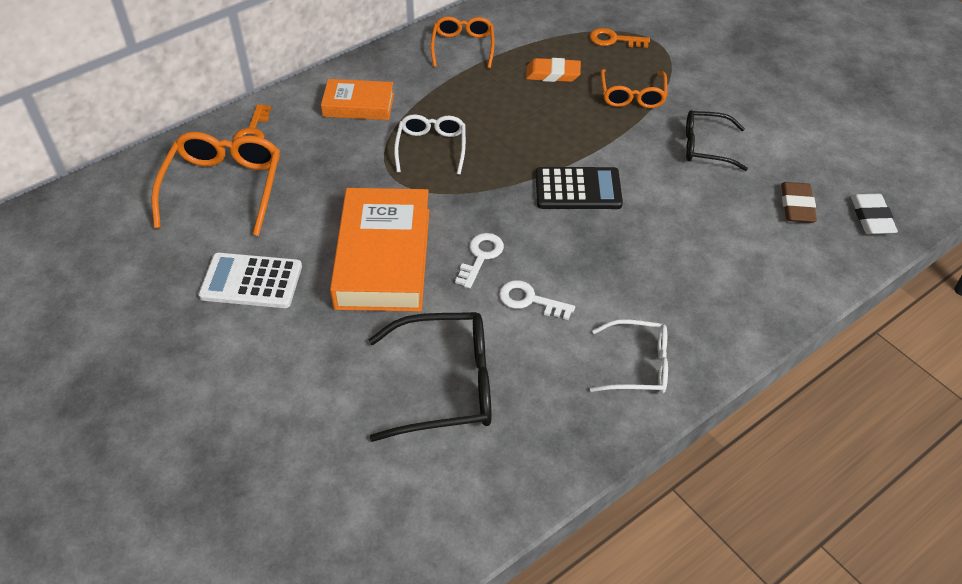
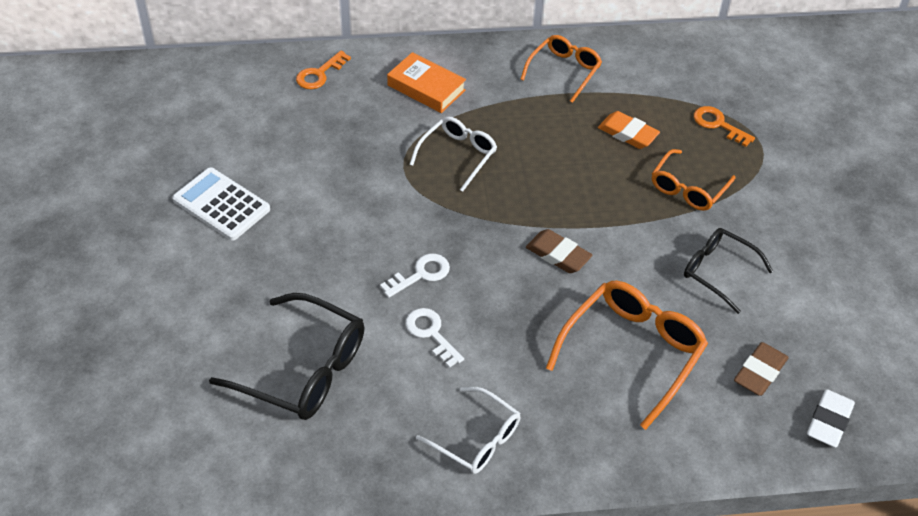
camera: 30 degrees right, 0 degrees up
orange glasses [152,132,280,236] -> orange glasses moved to [546,281,708,430]
orange book [330,188,429,312] -> none
black calculator [535,167,623,209] -> brown eraser [526,229,592,273]

